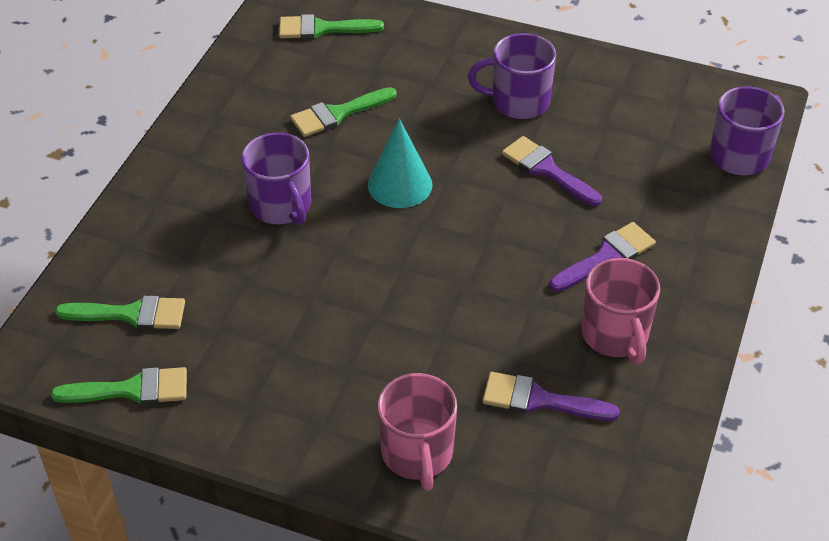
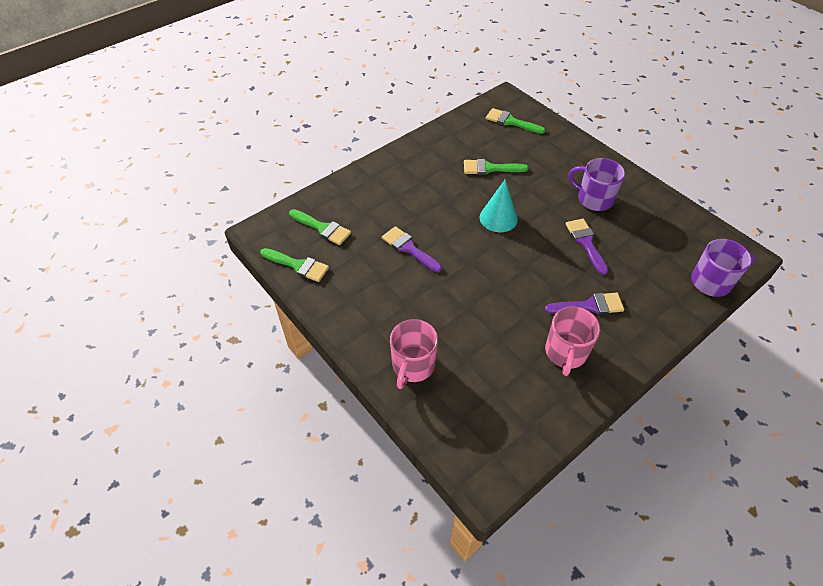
camera: 30 degrees right, 5 degrees up
purple mug [241,133,311,225] -> none
purple brush [482,372,620,421] -> purple brush moved to [382,226,442,273]

